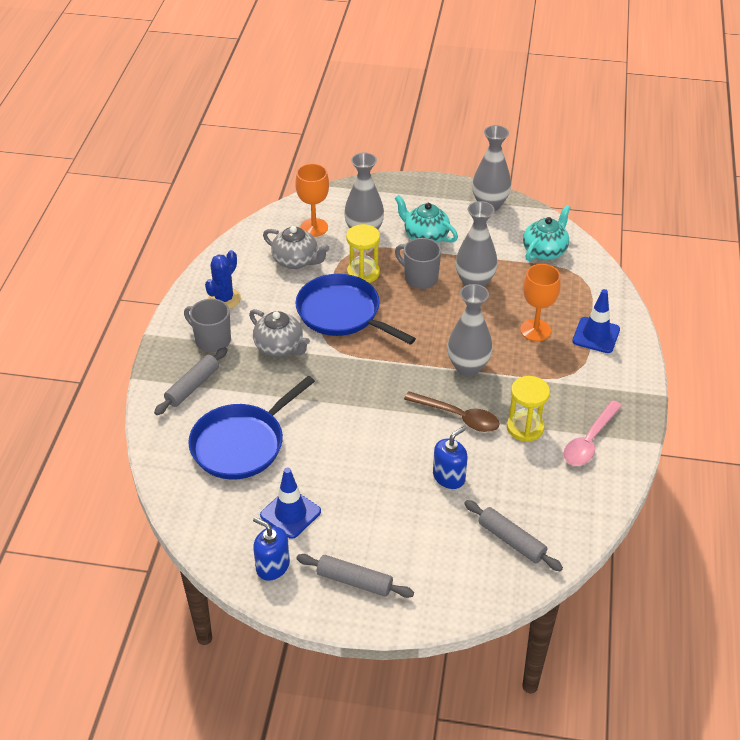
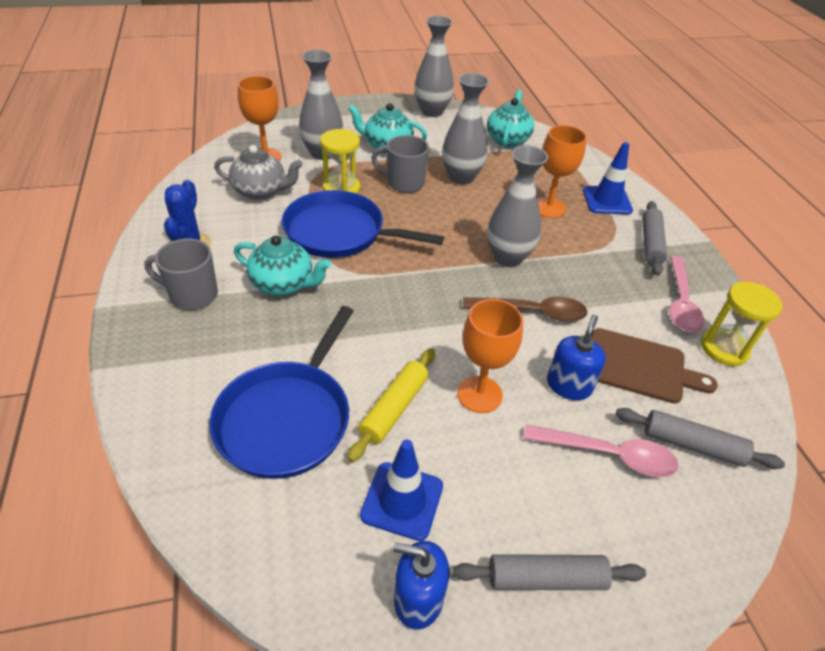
camera: 25 degrees left, 0 degrees up
grey rolling pin [154,347,228,415] -> grey rolling pin moved to [642,201,667,276]
grey teapot [249,309,310,357] -> turquoise teapot [234,235,331,296]
yellow hourglass [507,376,550,442] -> yellow hourglass moved to [701,282,782,366]
none -> yellow rolling pin [348,348,435,462]
none -> orange goblet [457,299,523,413]
none -> pink spoon [524,424,679,477]
none -> brown cutting board [591,328,718,404]

